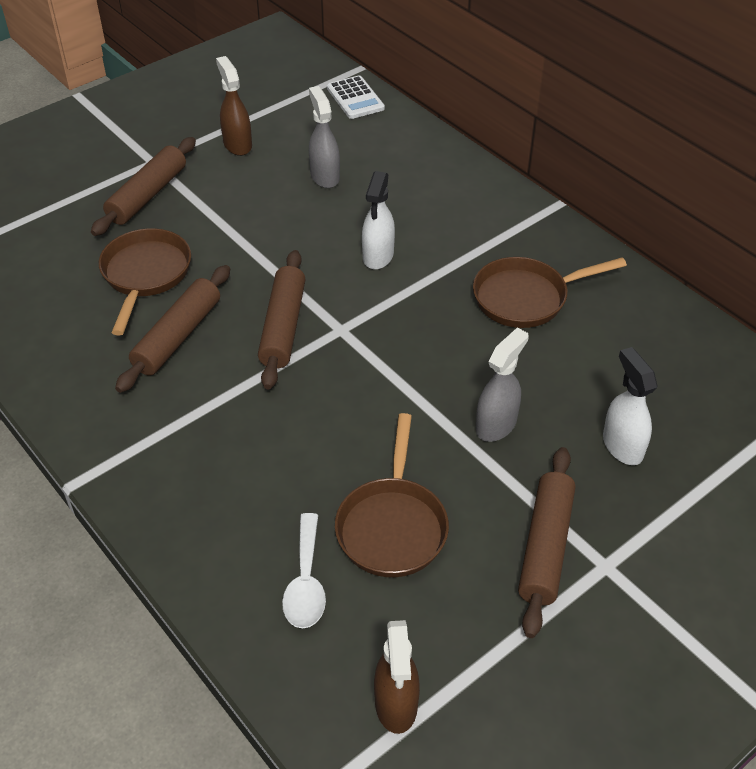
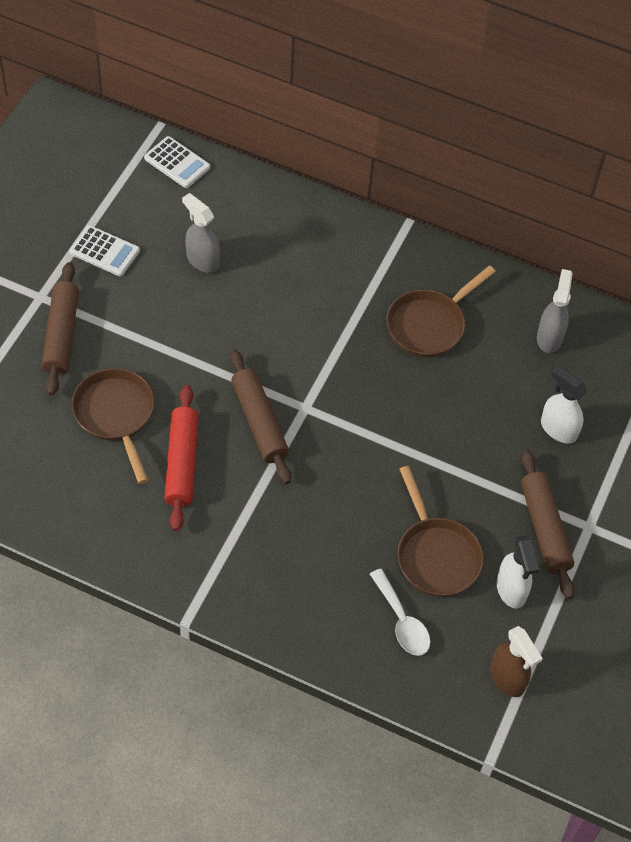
camera: 30 degrees left, 10 degrees up
brown rolling pin [115,265,230,393] -> red rolling pin [164,385,199,531]
brown spray bottle [216,56,252,156] -> white calculator [69,225,140,276]
white spray bottle [362,171,395,270] -> white spray bottle moved to [497,535,539,608]
grey spray bottle [476,328,529,442] -> grey spray bottle moved to [537,269,573,353]

